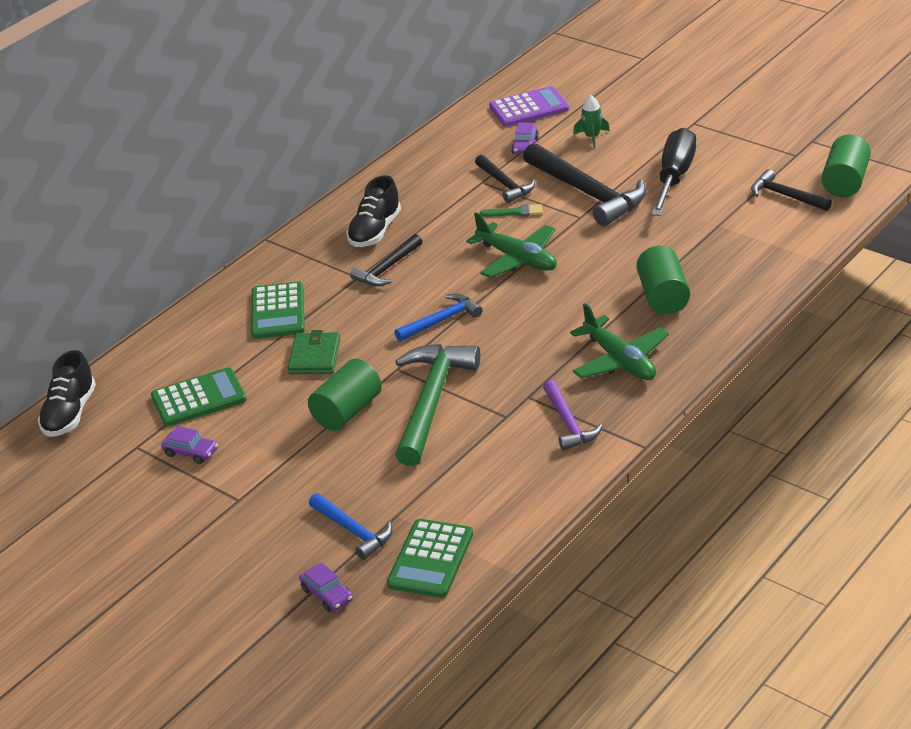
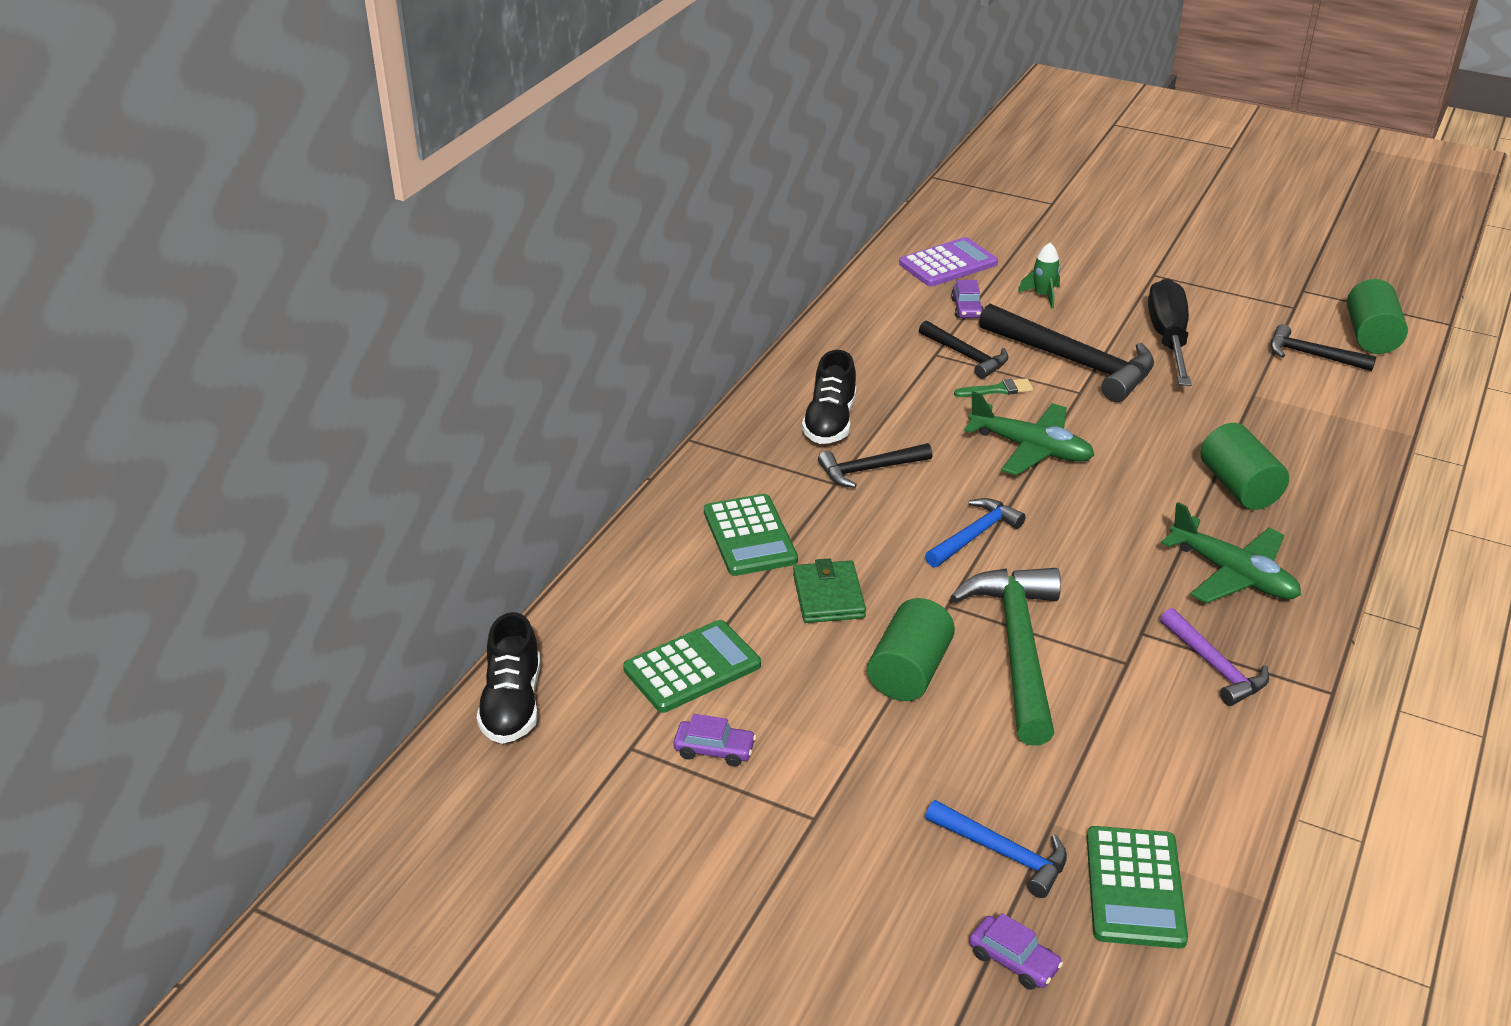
camera: 15 degrees left, 0 degrees up
black hammer [350,234,422,286] -> black hammer turned 45 degrees clockwise [818,443,932,488]

